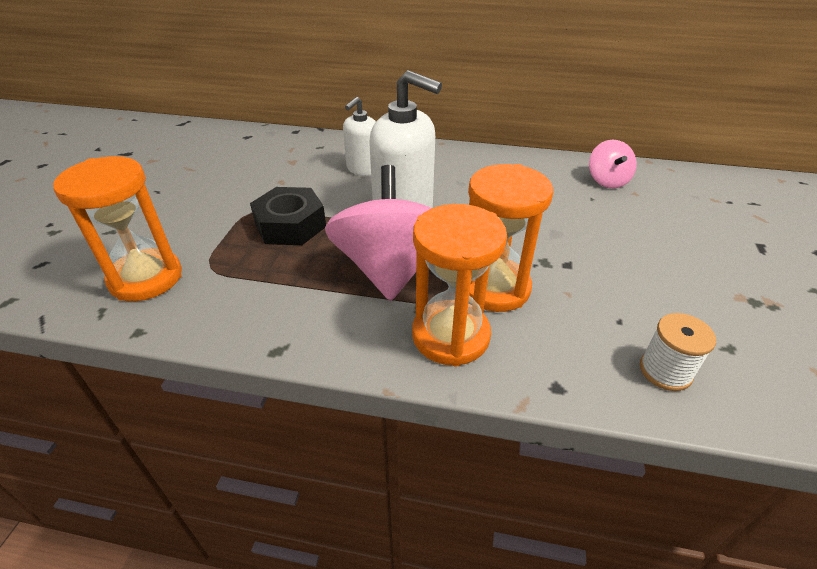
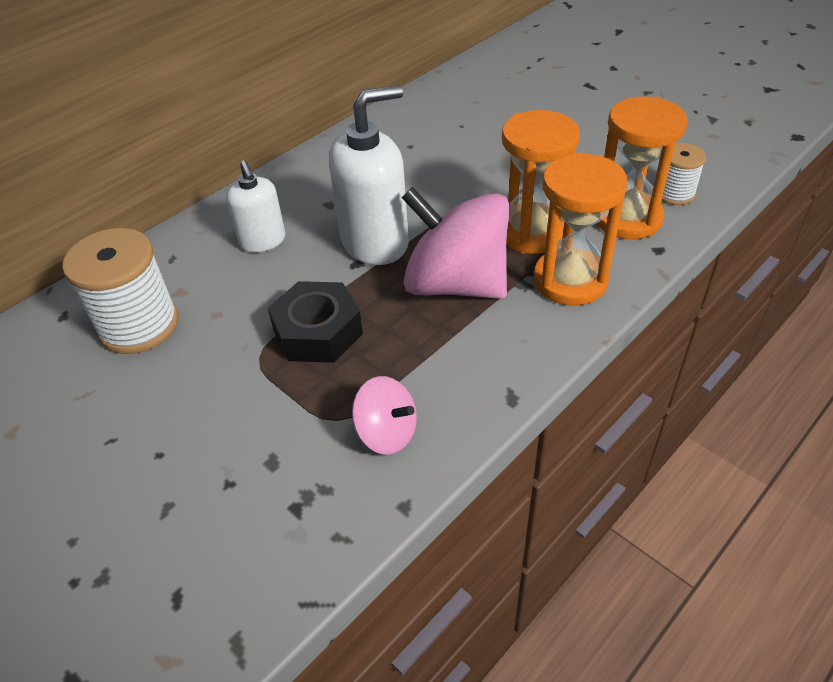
camera: 55 degrees left, 5 degrees up
orange hourglass [53,156,182,301] -> orange hourglass moved to [596,97,688,239]
pink spinning top [589,140,637,188] -> pink spinning top moved to [352,376,417,455]
none -> white spool [62,228,179,354]

